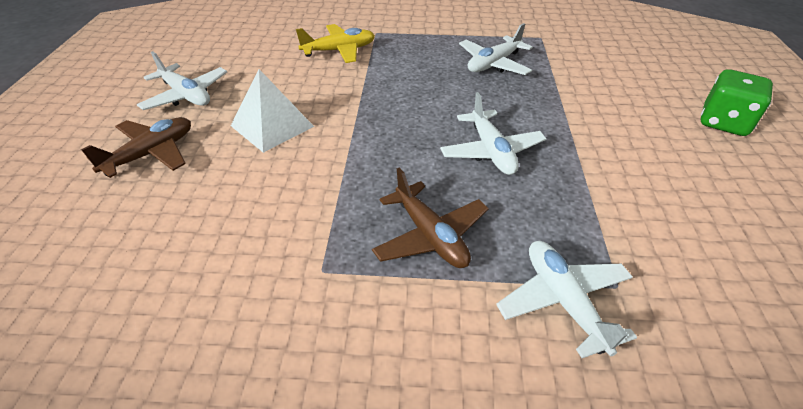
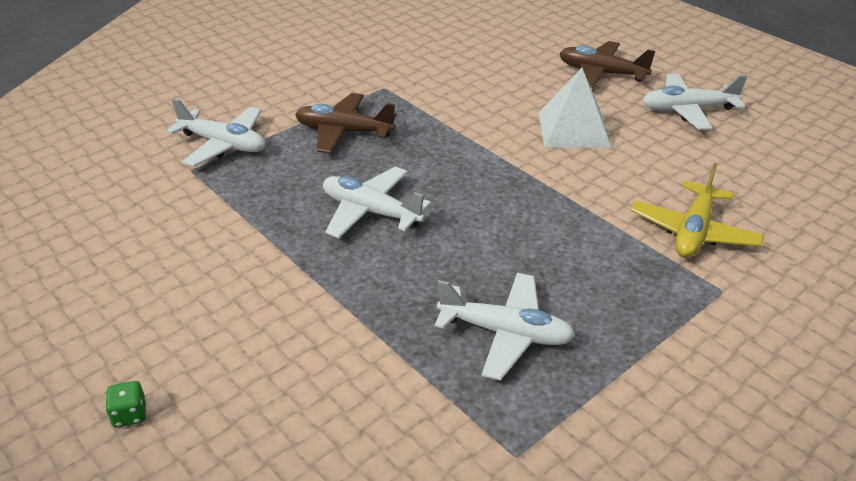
camera: 135 degrees right, 5 degrees down
brown plane [81,117,191,178] -> brown plane turned 120 degrees clockwise [559,41,655,88]
white plane [459,23,533,75] -> white plane turned 105 degrees clockwise [435,273,575,381]
green dice [701,69,773,136] -> green dice [105,381,146,428], size x0.44

